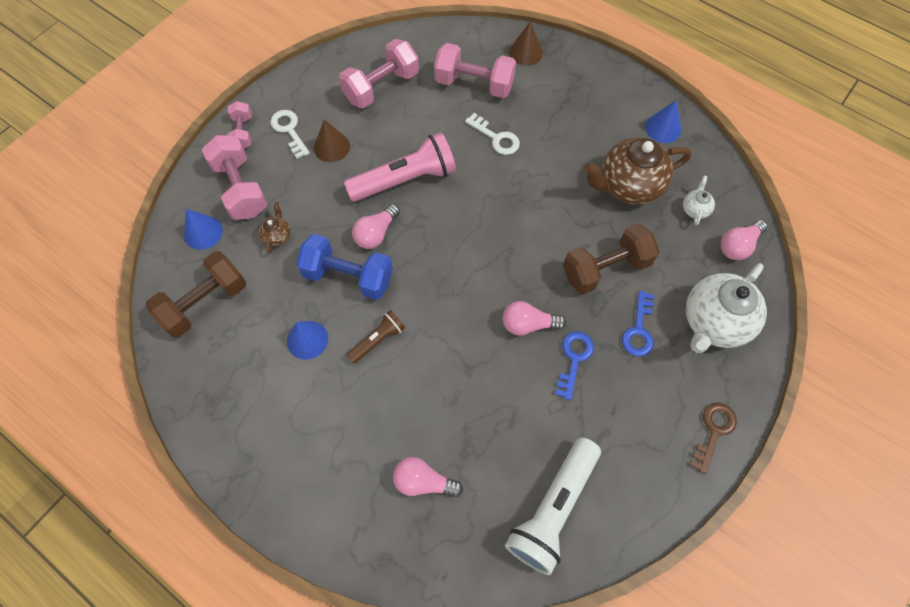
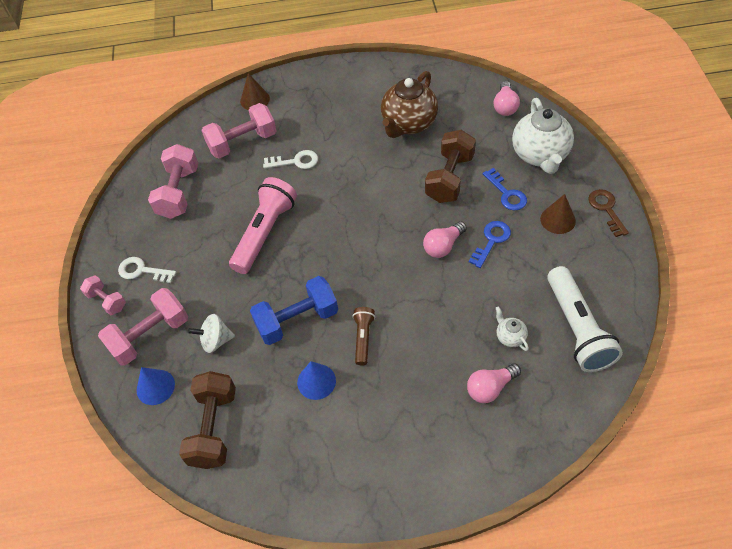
camera: 40 degrees left, 10 degrees down
pink dumbbell [202,135,267,220] -> pink dumbbell turned 60 degrees counterclockwise [98,288,188,366]
brown teapot [258,202,290,254] -> white spinning top [188,314,235,353]
brown cone [314,119,350,162] -> brown cone moved to [540,194,576,234]
pink light bulb [352,204,400,249] -> none
blue key [555,331,594,400] -> blue key turned 60 degrees clockwise [469,221,511,268]
blue cone [645,100,681,143] -> none
white teapot [683,176,715,225] -> white teapot moved to [496,306,529,351]

